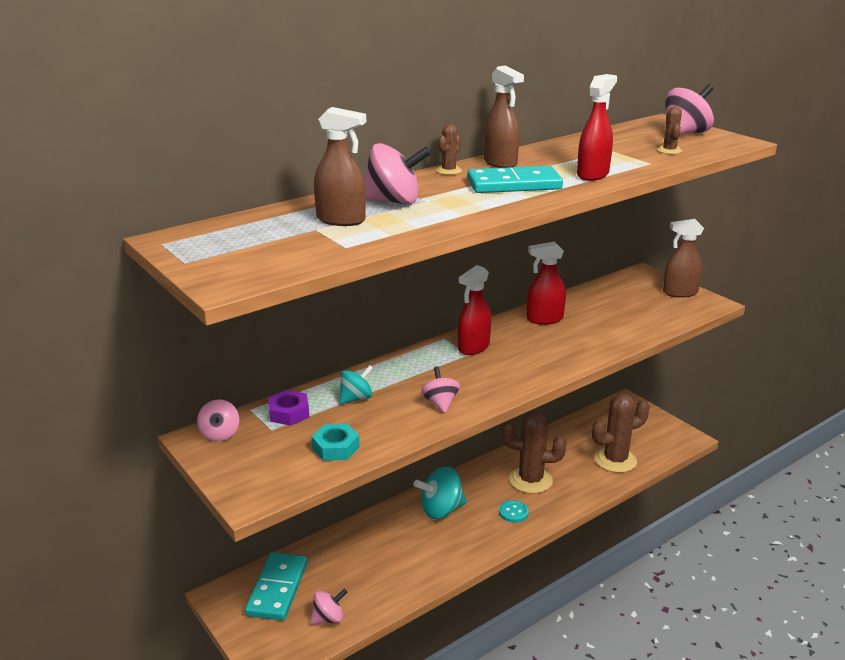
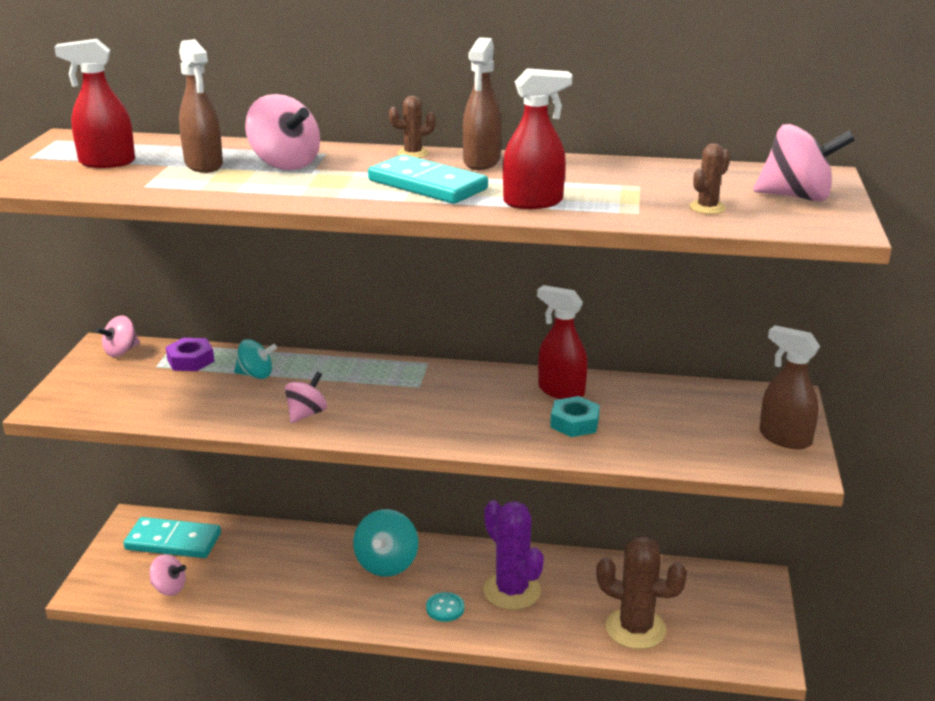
camera: 45 degrees right, 0 degrees up
turquoise domino [245,552,308,621] -> turquoise domino turned 45 degrees clockwise [124,517,221,558]
turquoise nut [311,424,360,461] -> turquoise nut moved to [550,396,600,437]
turquoise spinning top [414,466,467,519] -> turquoise spinning top turned 105 degrees counterclockwise [353,509,418,576]
red spray bottle [458,265,491,355] -> red spray bottle moved to [54,39,135,168]
brown cactus [502,412,567,494] -> purple cactus [483,500,544,610]

